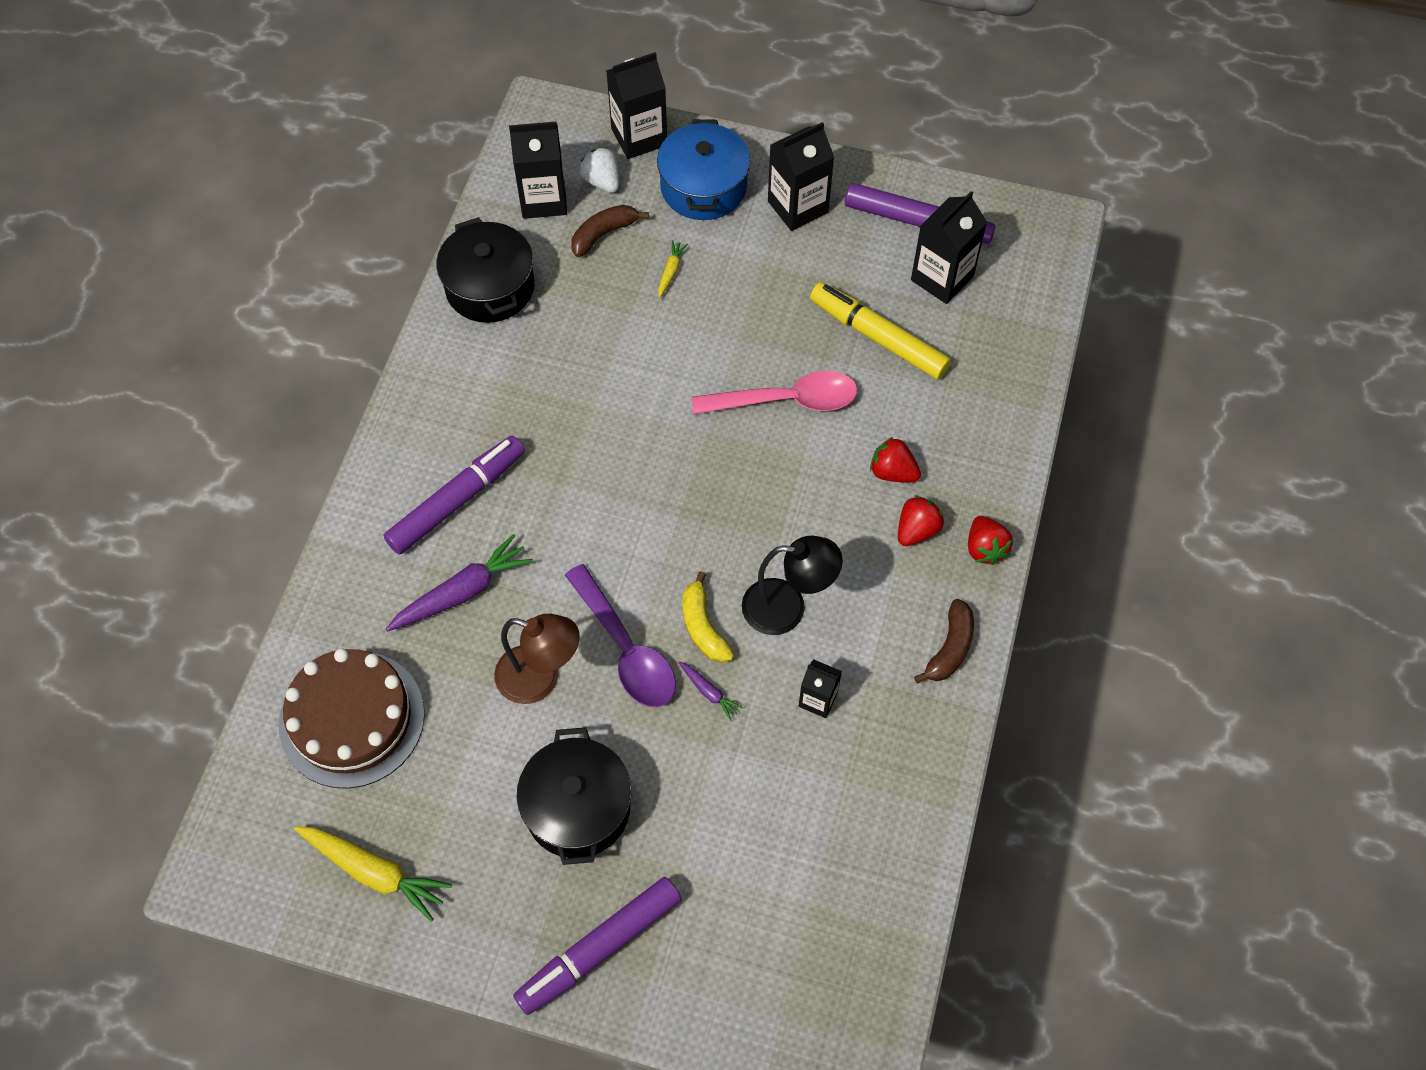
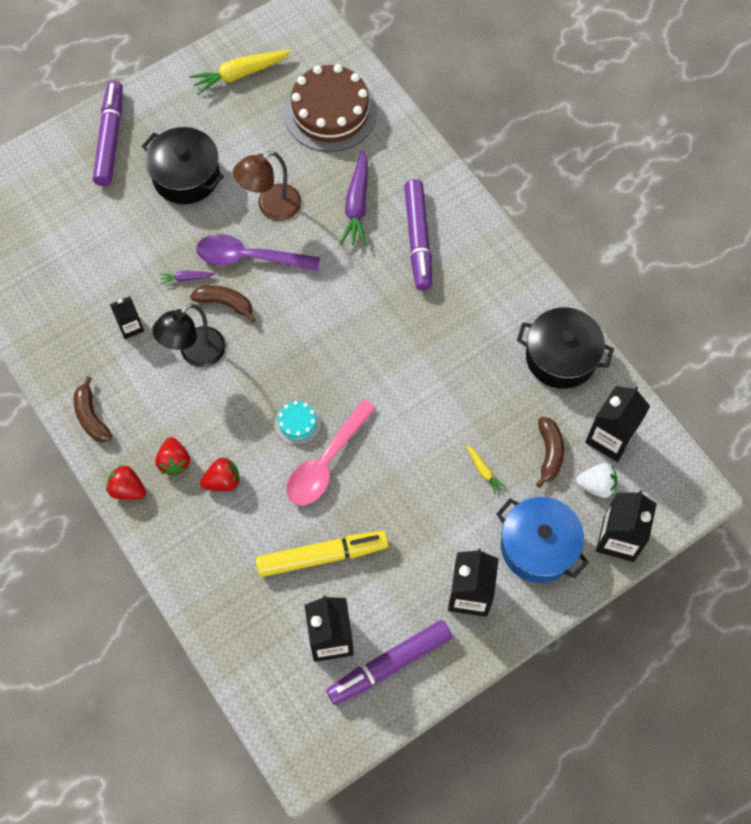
camera: 130 degrees right, 5 degrees up
yellow banana [683,571,734,663] -> brown banana [190,285,256,323]
none -> turquoise cake [275,401,321,445]

